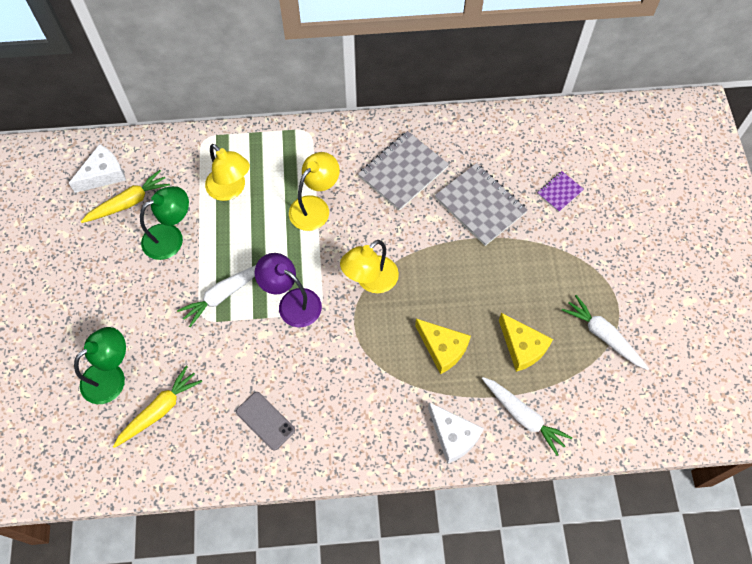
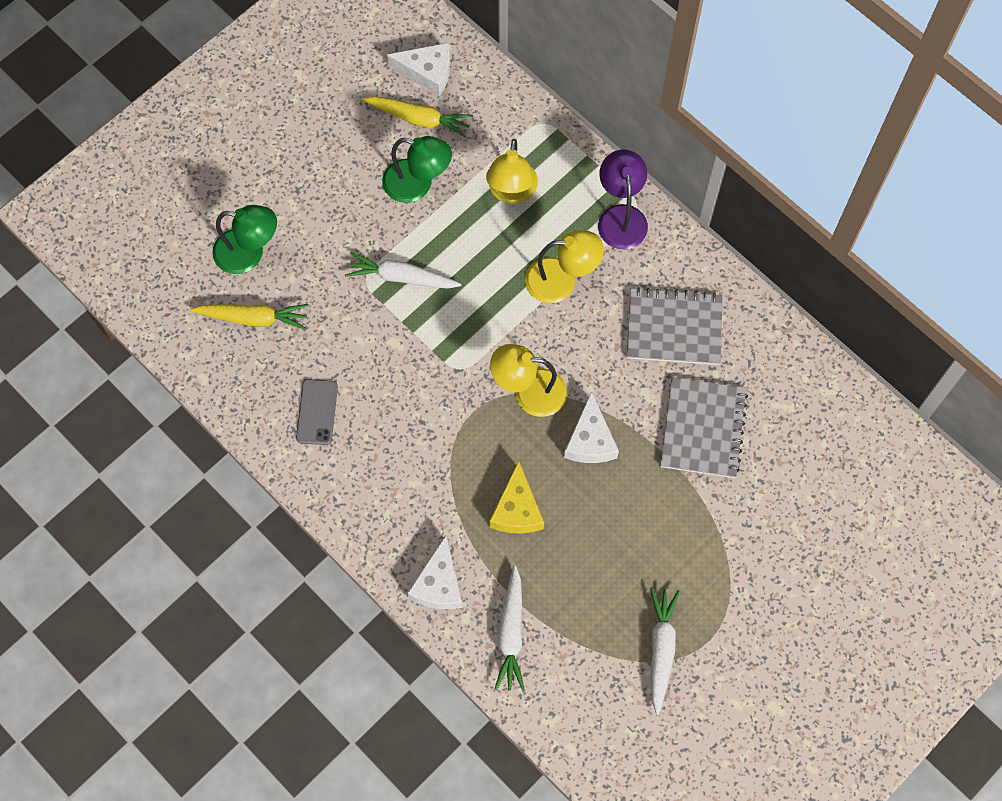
camera: 50 degrees right, 5 degrees up
purple lamp [255,253,322,327] -> purple lamp moved to [598,150,648,249]
yellow cheese [499,313,553,372] -> none
purple notebook [537,171,584,212] -> none
none -> white cheese [564,391,619,463]

